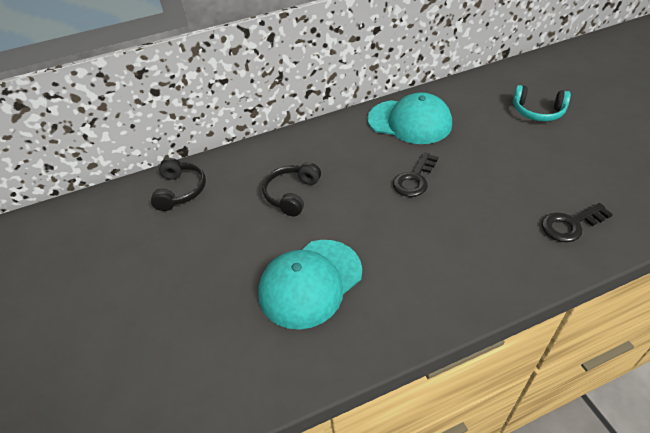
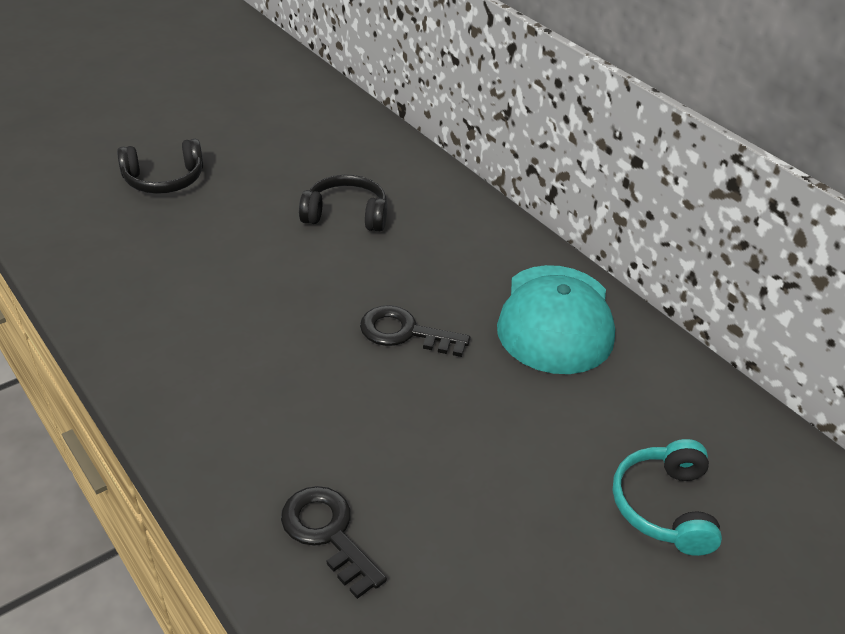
camera: 70 degrees right, 5 degrees down
black headphones [151,158,206,211] -> black headphones moved to [117,139,204,194]
turquoise cap [258,240,362,330] -> none

